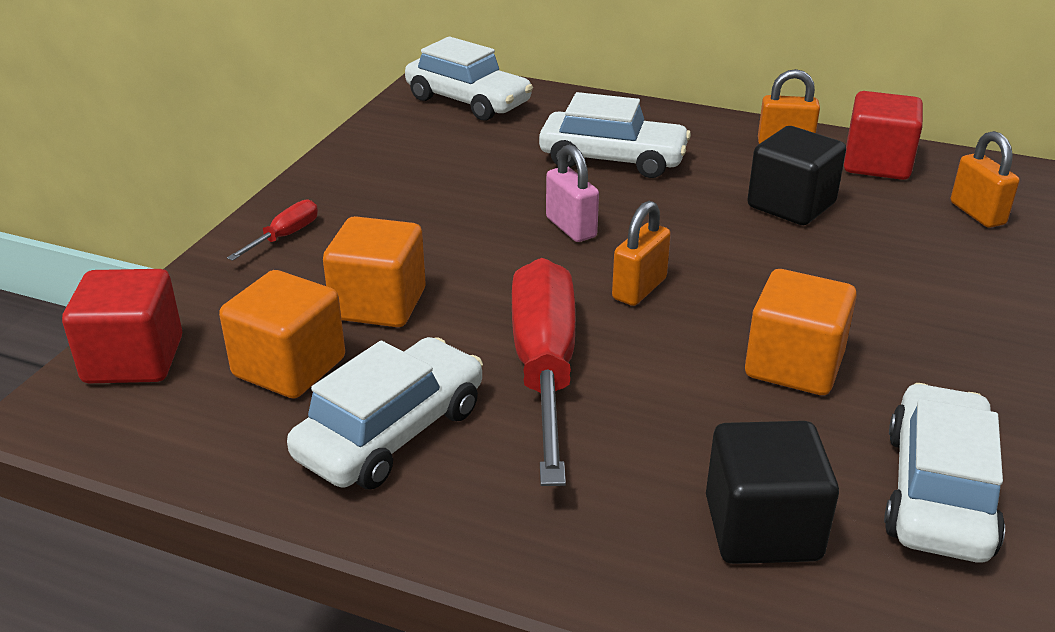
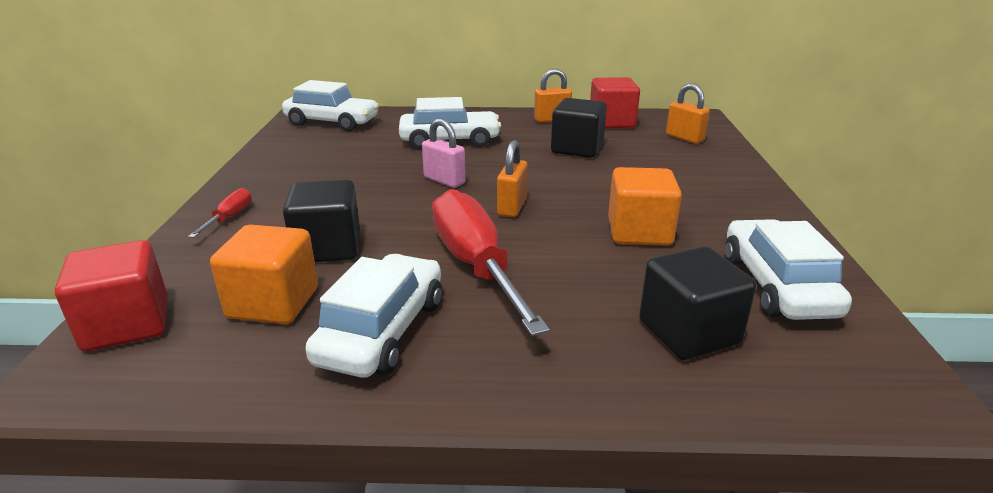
camera: 20 degrees left, 5 degrees down
orange cube [323,216,425,327] -> black cube [283,180,360,262]

